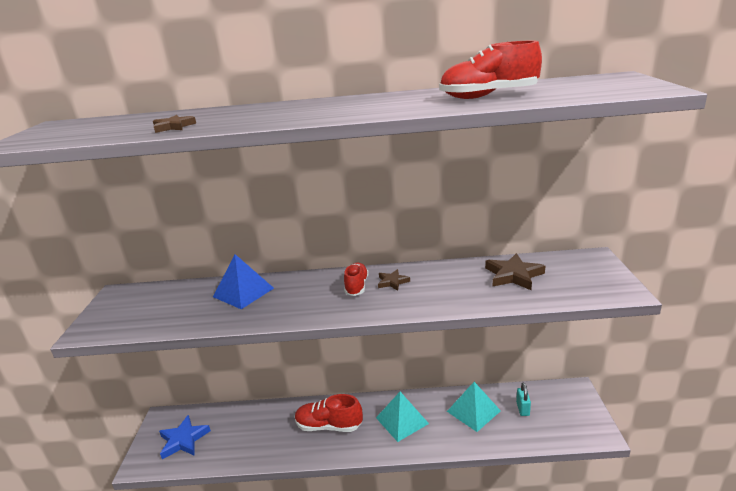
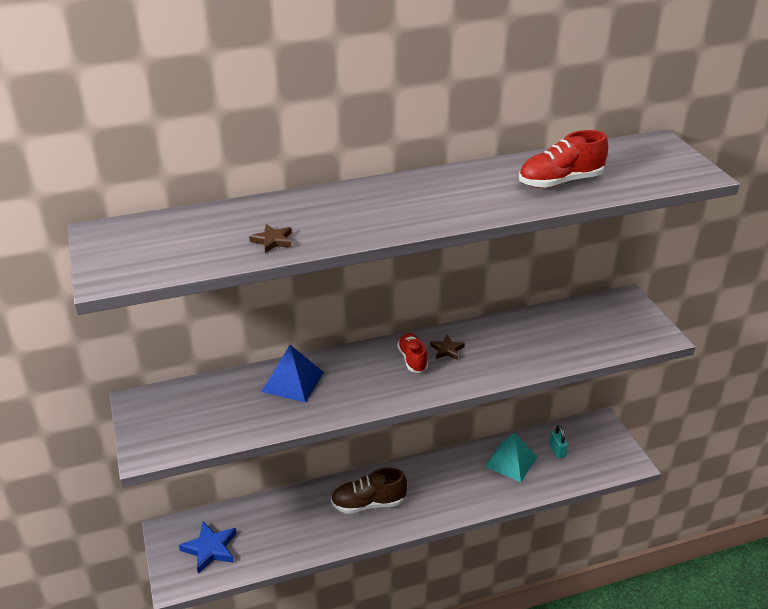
camera: 20 degrees left, 10 degrees up
red shoe [295,394,363,432] -> brown shoe [331,468,407,514]
turquoise pyramid [376,392,429,442] -> none
brown star [485,253,545,290] -> none

